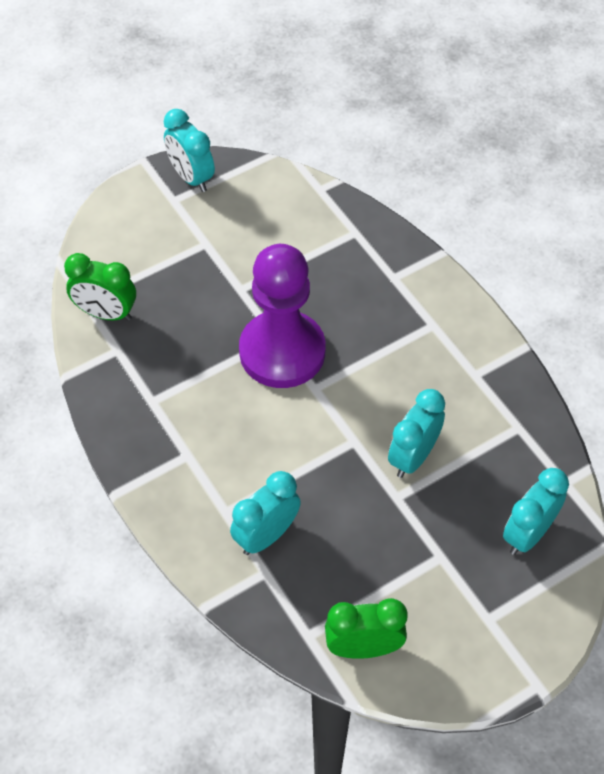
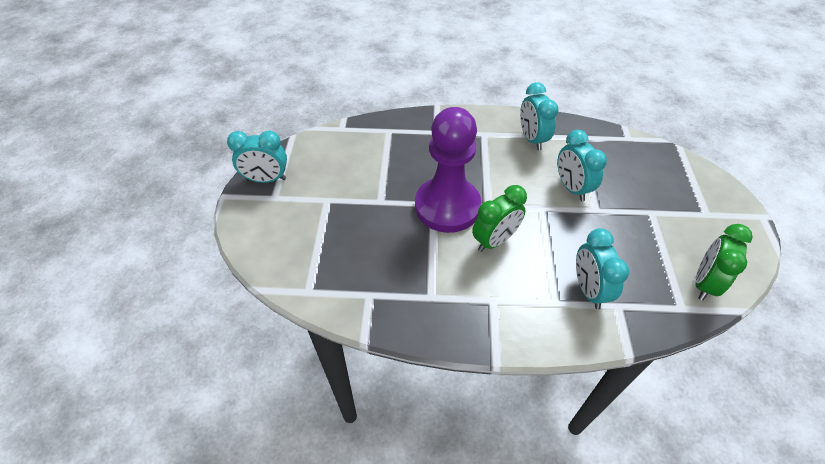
camera: 55 degrees left, 5 degrees down
green clock [64,253,136,321] -> green clock moved to [472,185,527,252]
turquoise clock [503,468,569,555] -> turquoise clock moved to [520,82,559,151]

